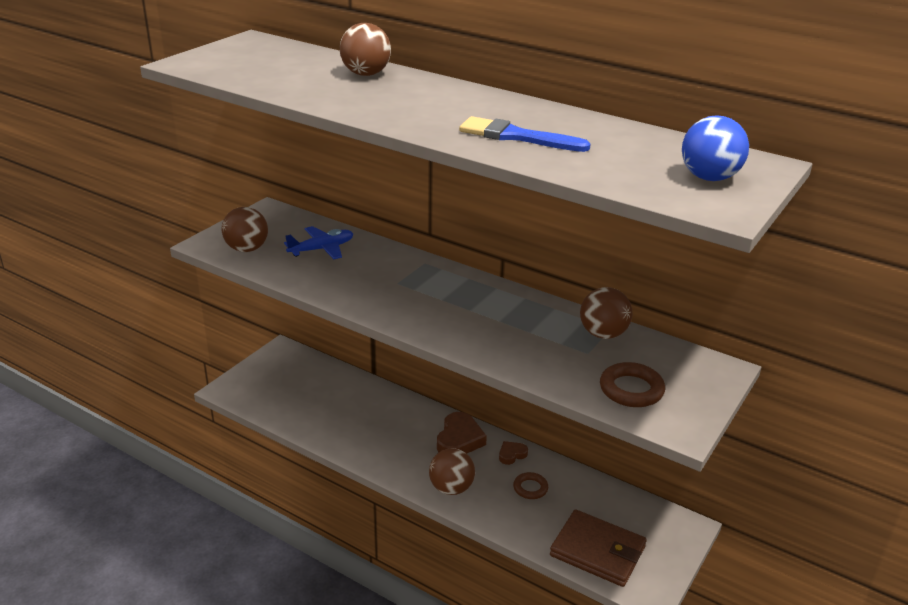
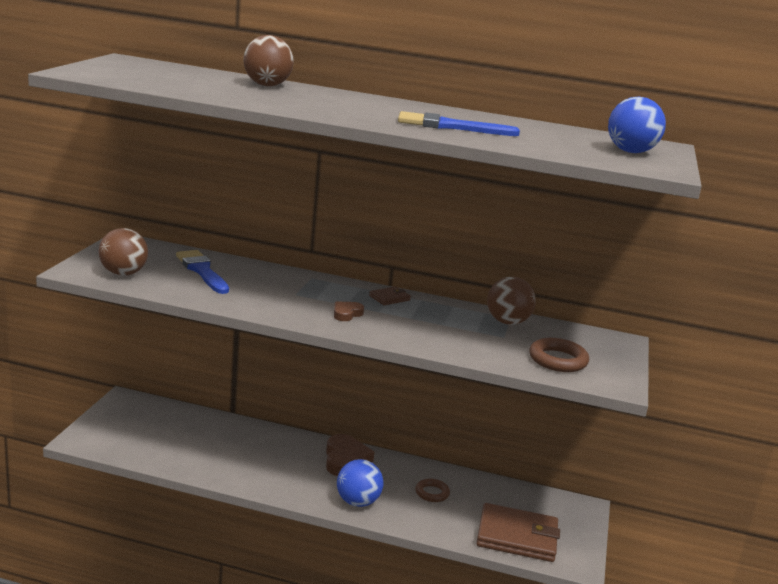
camera: 20 degrees left, 10 degrees down
blue plane [284,226,353,259] -> blue brush [176,250,229,294]
brown ball [429,448,475,495] -> blue ball [337,459,384,507]
brown heart [499,441,528,465] -> brown heart moved to [334,301,364,321]
none -> brown wallet [369,286,411,305]

